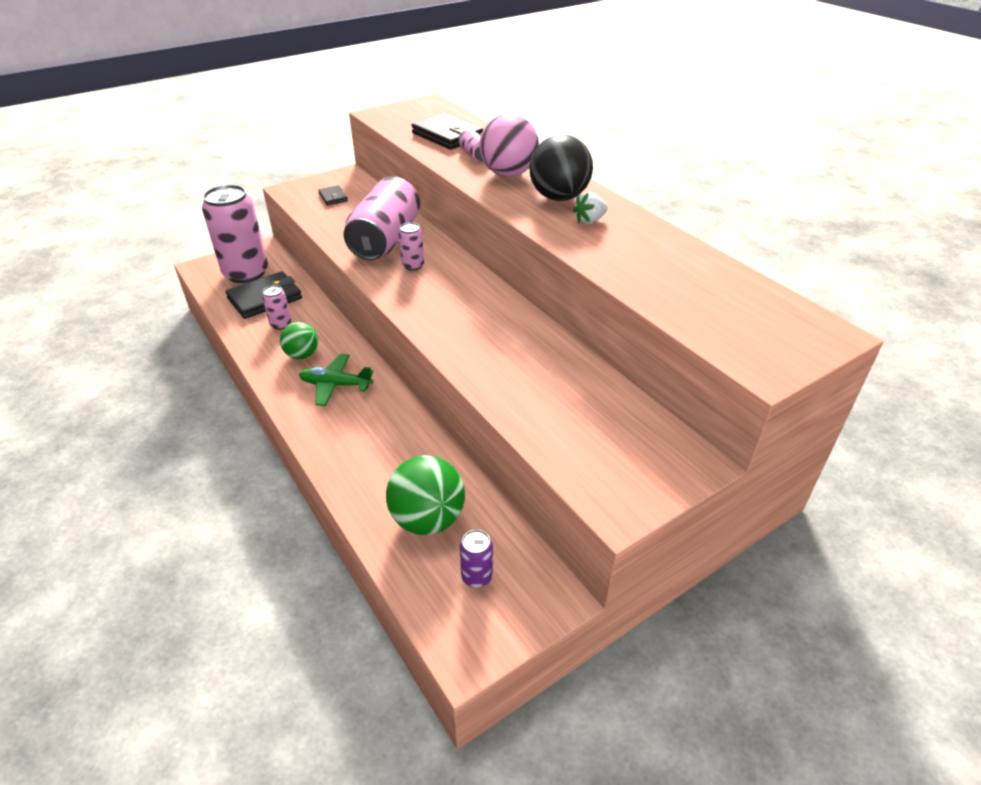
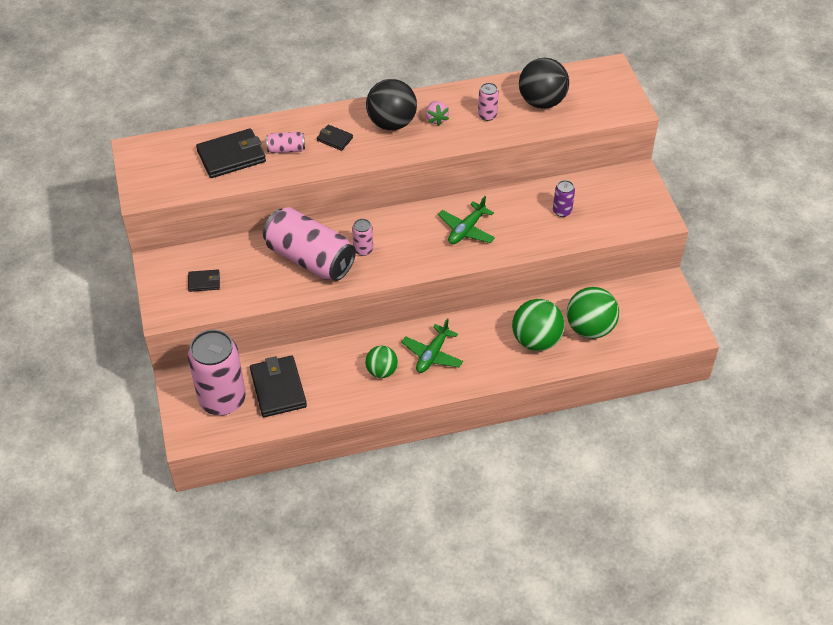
camera: 70 degrees left, 10 degrees up
pink can [262,285,291,330] -> pink can moved to [478,83,499,121]
purple can [460,530,493,588] -> purple can moved to [553,180,575,217]
pink ball [479,114,539,177] -> black wallet [317,125,353,151]
white strawberry [573,192,608,224] -> pink strawberry [426,101,449,126]
none -> green plane [438,196,495,244]
none -> green ball [512,299,565,351]
none -> black ball [519,58,569,109]

